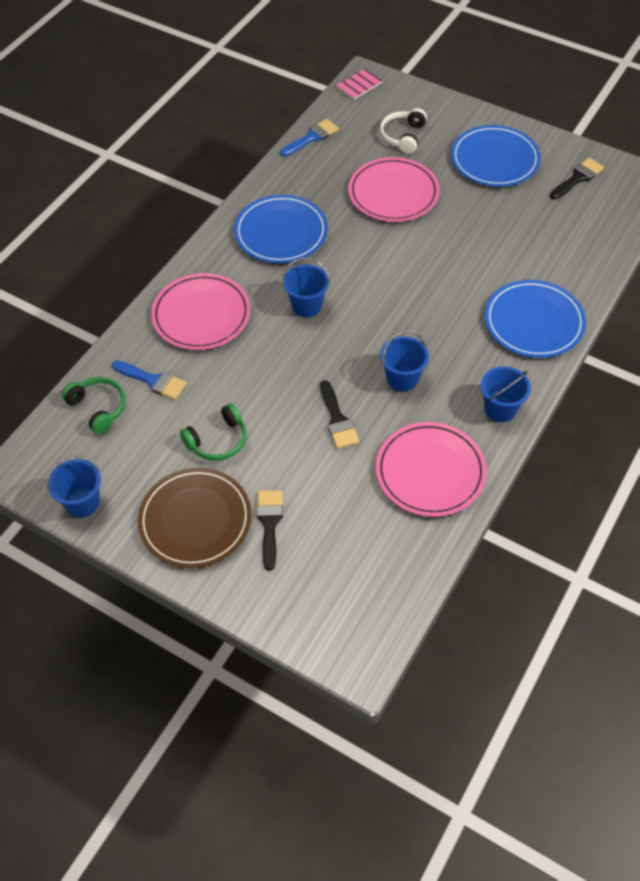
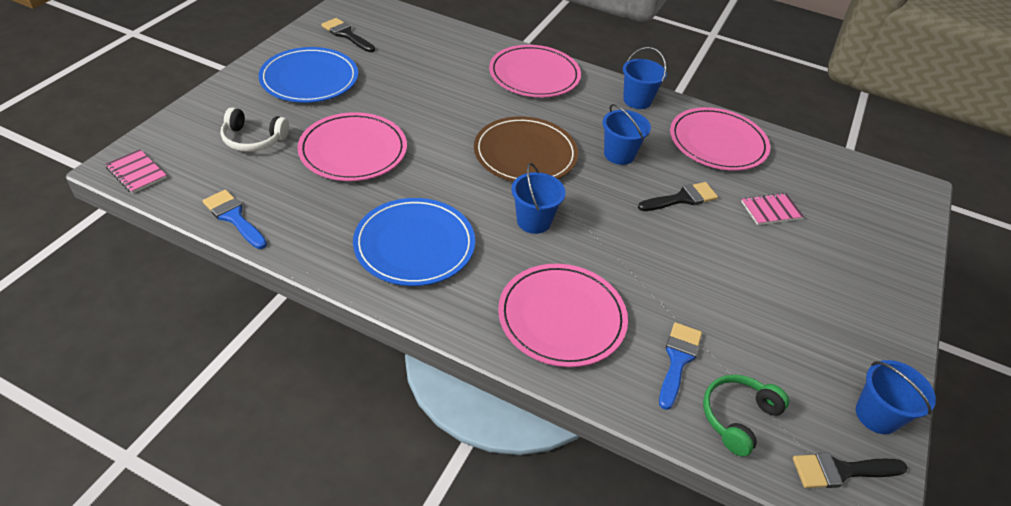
camera: 100 degrees left, 10 degrees down
brown plate [138,468,251,568] -> brown plate moved to [474,116,578,182]
green headphones [180,403,247,461] -> none
black brush [257,490,283,571] -> black brush moved to [793,452,908,488]
blue plate [485,280,586,358] -> pink plate [489,45,581,97]
none -> pink notebook [741,193,804,225]

